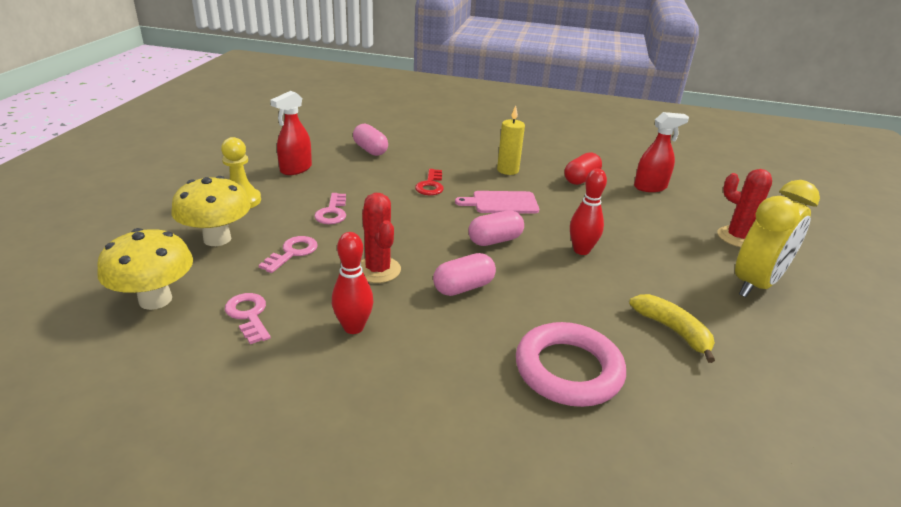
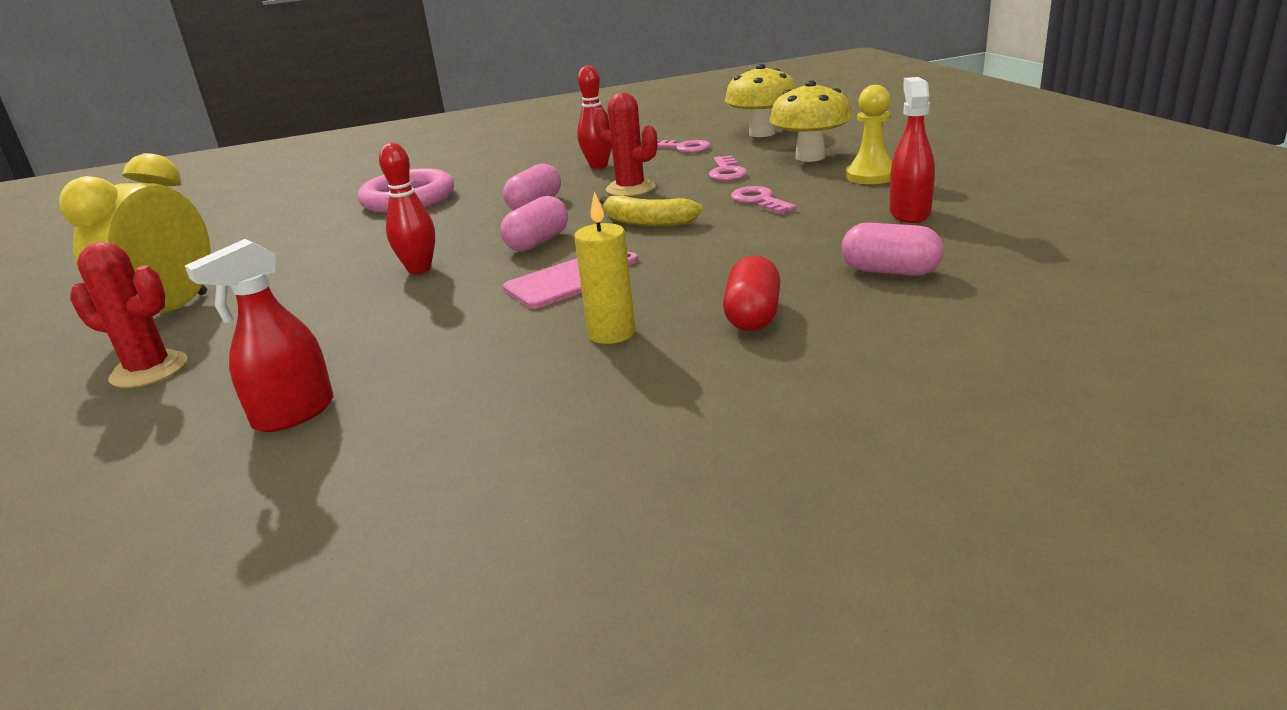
camera: 155 degrees right, 5 degrees down
red key [415,169,444,195] -> none
red capsule [564,152,602,185] -> red capsule moved to [723,256,780,331]
yellow banana [629,294,715,363] -> yellow banana moved to [600,195,703,226]

